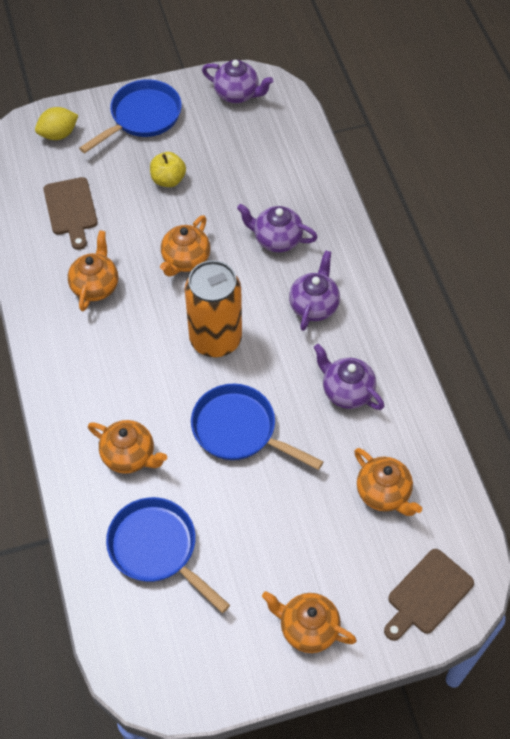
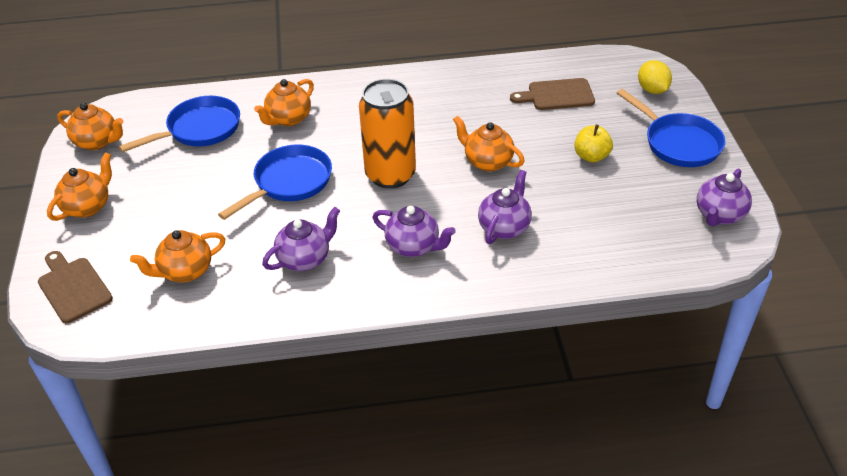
camera: 100 degrees right, 15 degrees down
orange teapot [68,230,118,311] -> orange teapot moved to [57,103,123,150]

